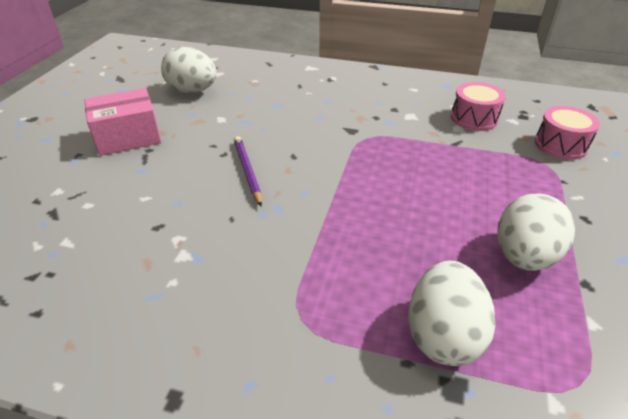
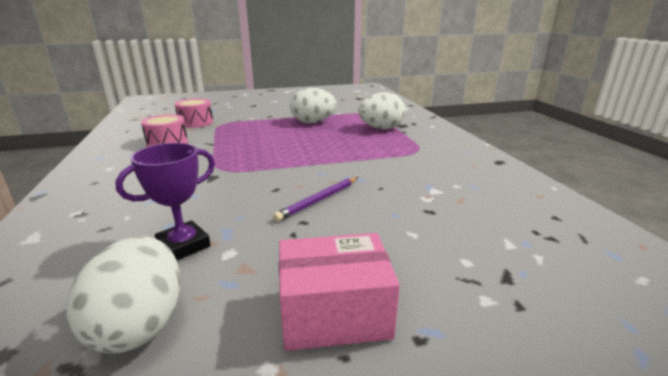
camera: 120 degrees left, 15 degrees down
pink box [84,88,161,156] -> pink box turned 45 degrees counterclockwise [279,233,400,351]
none -> purple trophy [115,143,215,260]

